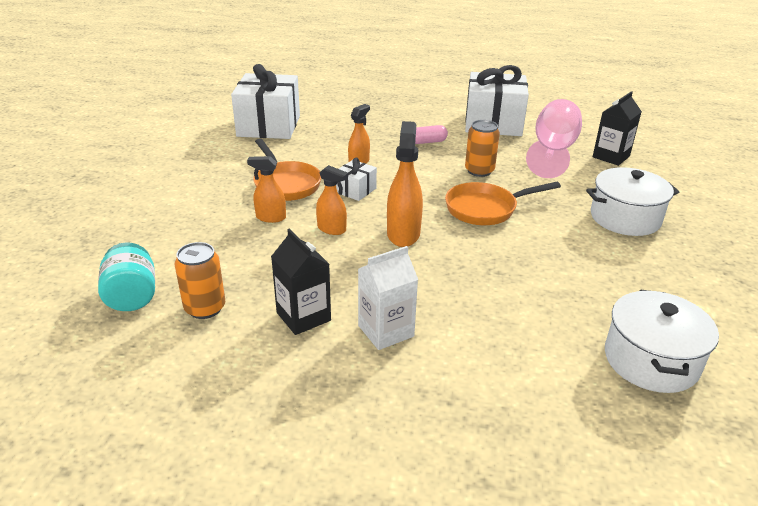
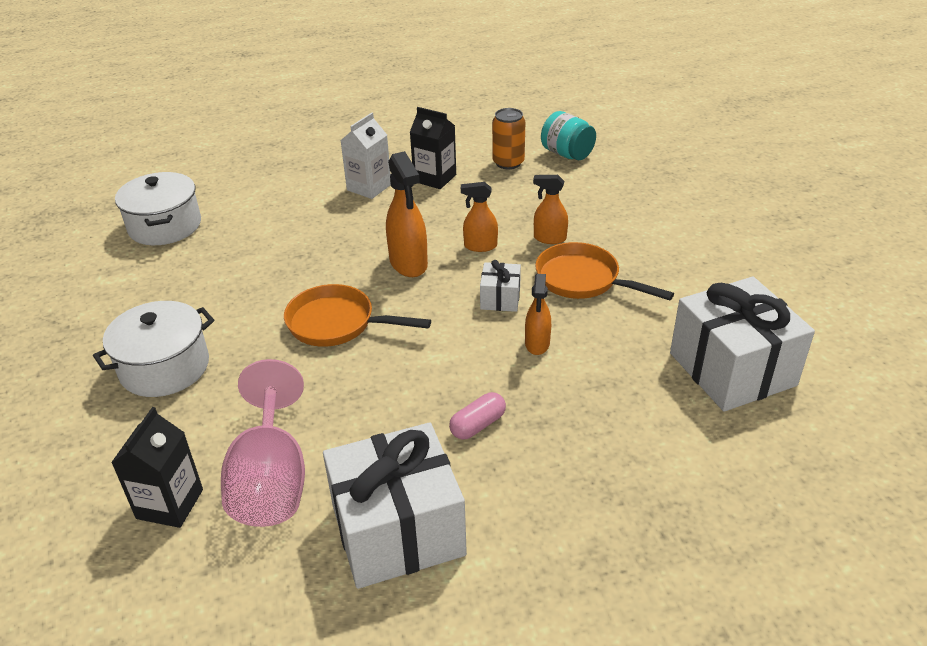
camera: 155 degrees right, 5 degrees up
orange spray bottle [247,156,286,223] -> orange spray bottle turned 150 degrees counterclockwise [533,175,568,244]
orange pan [445,182,561,225] -> orange pan turned 120 degrees counterclockwise [284,284,431,347]
orange can [465,120,500,177] -> none

